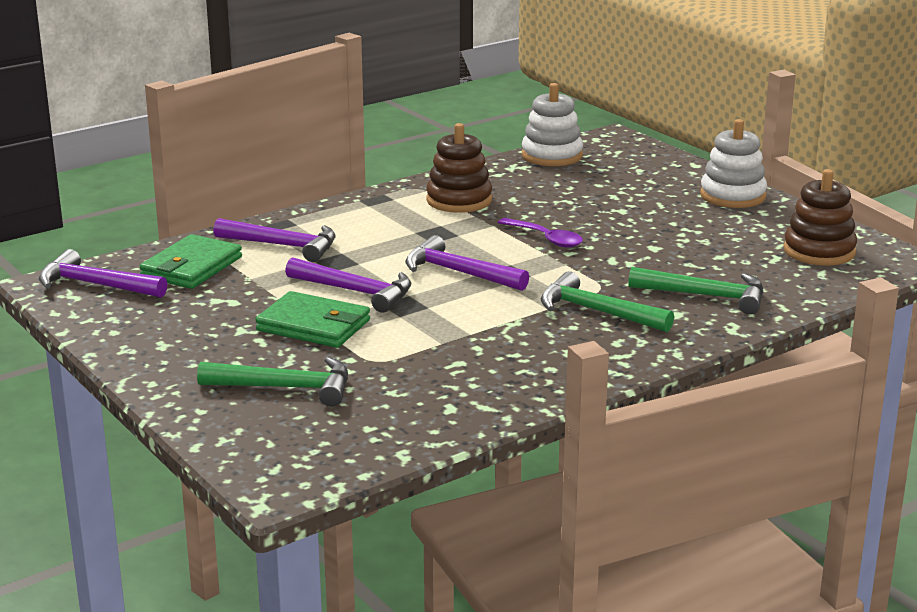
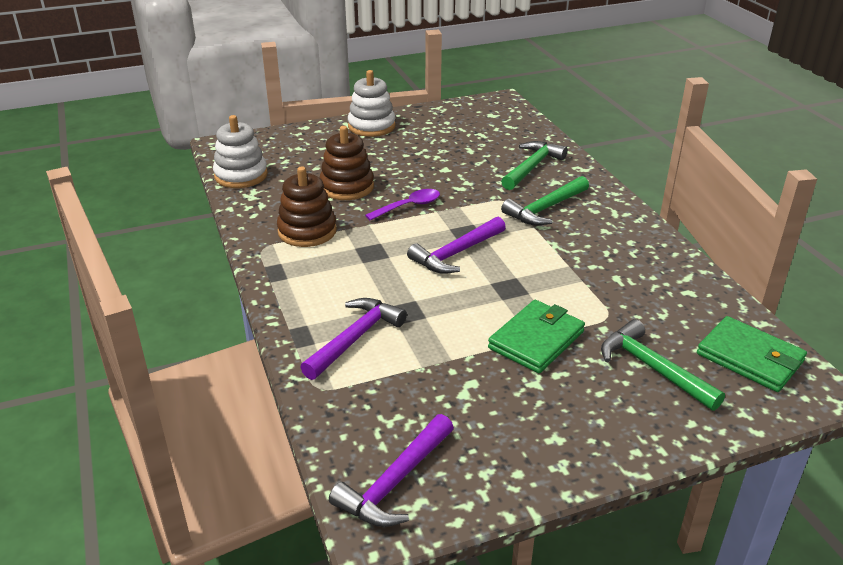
camera: 75 degrees left, 10 degrees up
green wallet [139,234,242,289] -> green wallet moved to [697,316,807,392]
green hammer [197,357,348,406] -> green hammer turned 60 degrees counterclockwise [601,319,725,411]
purple hammer [285,257,411,313] -> none
brown stacking toy [783,169,857,266] -> brown stacking toy moved to [320,126,374,200]

